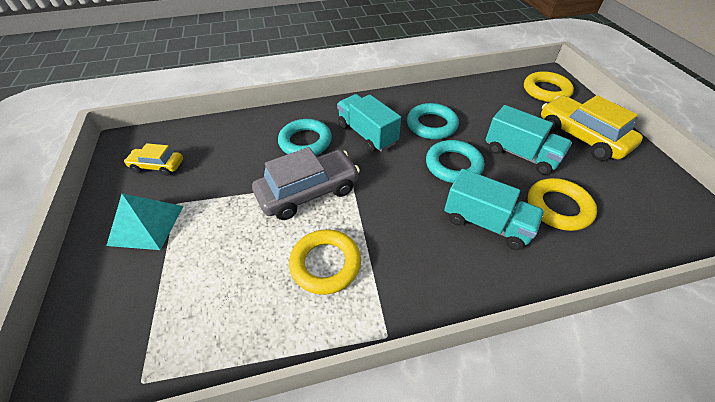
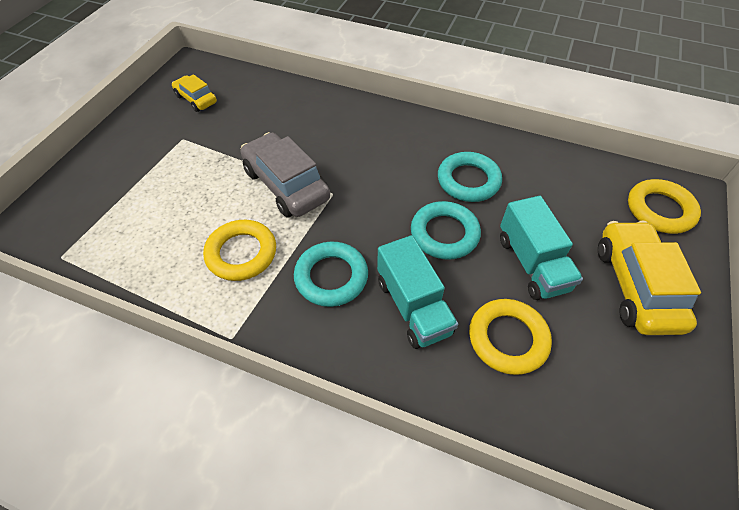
camera: 35 degrees right, 5 degrees up
turquoise pyramid [106,193,184,250] -> none
grey car [252,147,360,220] -> grey car turned 135 degrees counterclockwise [241,132,330,218]
turquoise ring [278,119,332,155] -> turquoise ring moved to [294,242,368,307]
turquoise truck [337,94,401,152] -> none

